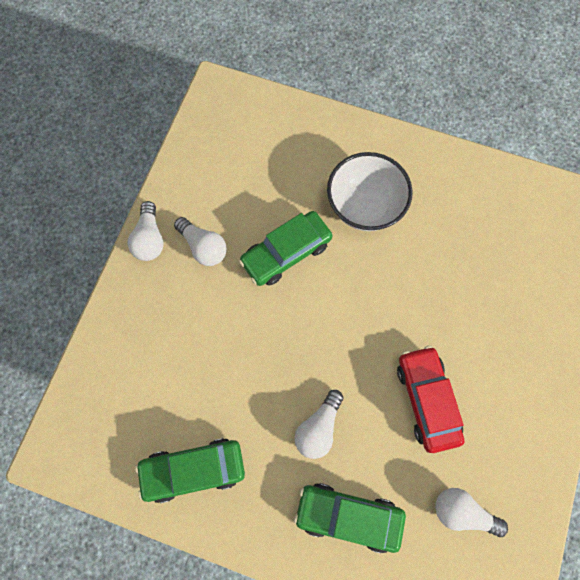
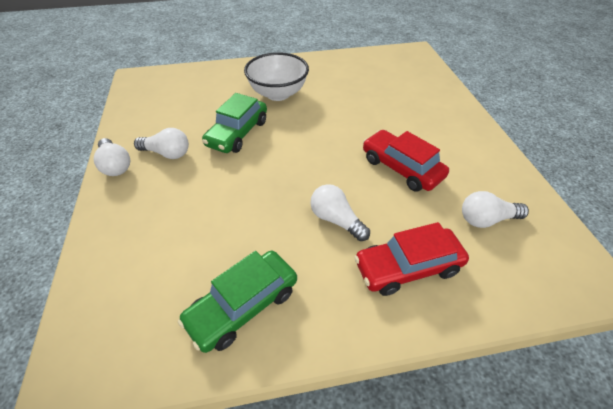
camera: 30 degrees left, 25 degrees down
green car [294,483,406,553] -> red car [354,222,469,296]
white light bulb [295,390,343,459] -> white light bulb turned 135 degrees clockwise [310,184,370,241]

